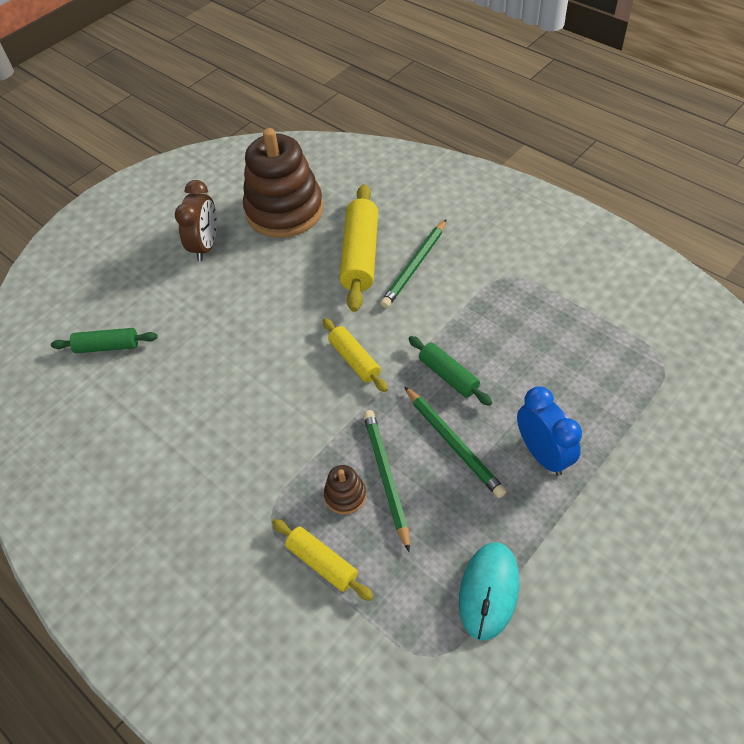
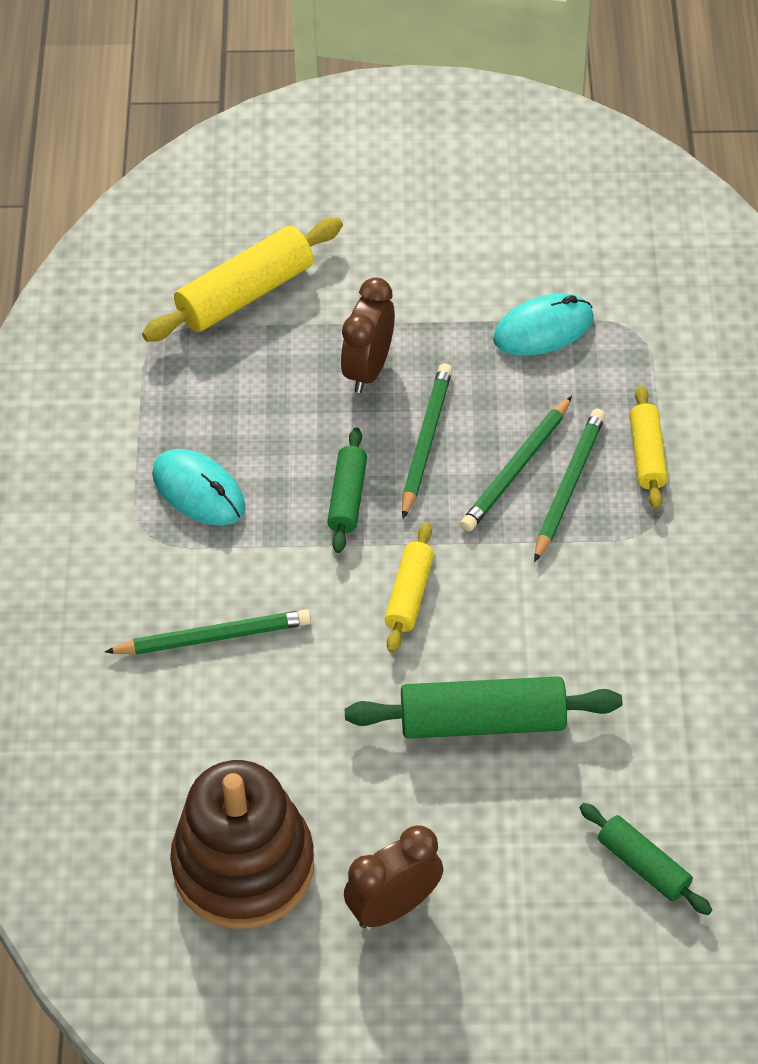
camera: 135 degrees left, 0 degrees up
brown stacking toy [324,465,366,515] -> green pencil [534,409,605,562]
yellow rolling pin [339,184,378,312] -> yellow rolling pin moved to [142,218,343,342]
blue clock [517,387,582,476] -> brown clock [341,277,395,393]
none -> turquoise mouse [152,449,245,526]
none -> green rolling pin [345,676,622,739]

